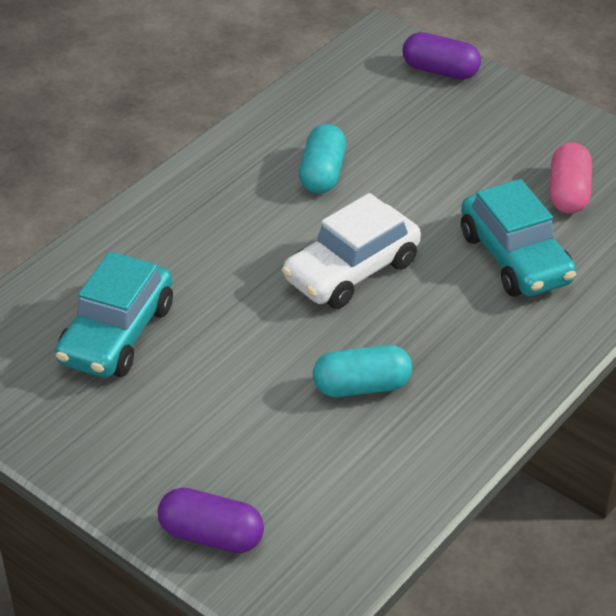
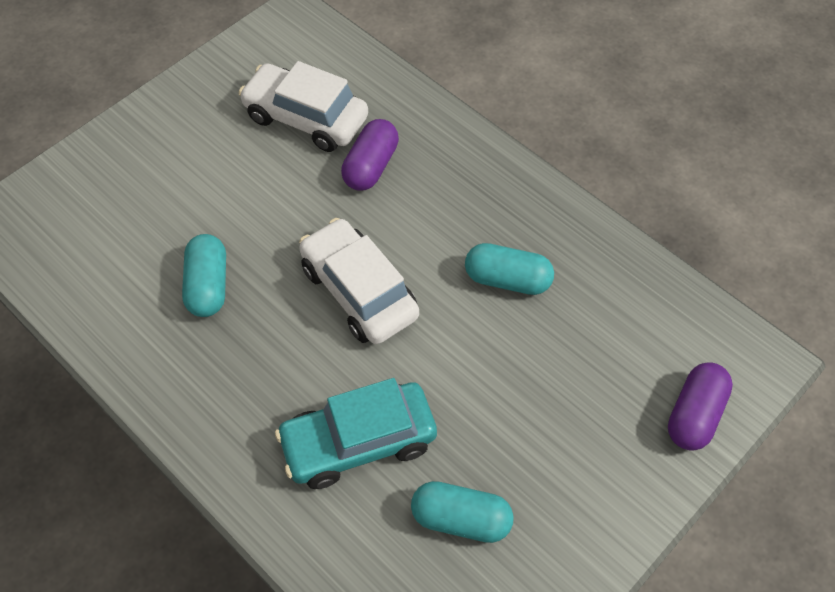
camera: 95 degrees right, 15 degrees up
turquoise car [55,251,173,378] -> white car [239,61,368,152]
purple capsule [158,488,264,553] -> purple capsule moved to [341,119,399,191]
pink capsule [550,142,592,213] -> turquoise capsule [411,481,514,543]

